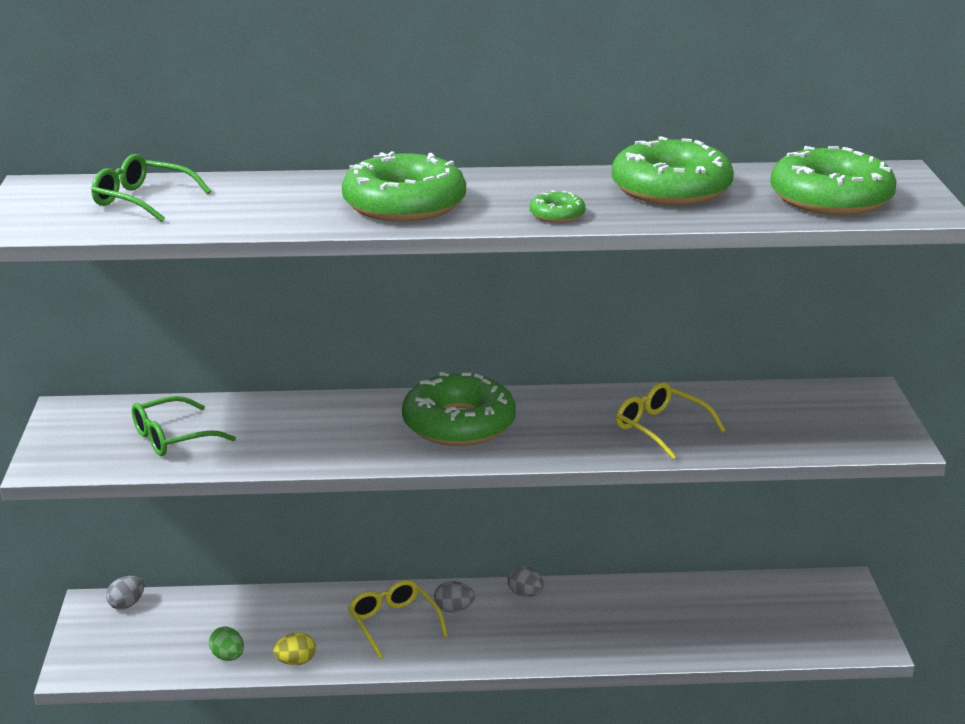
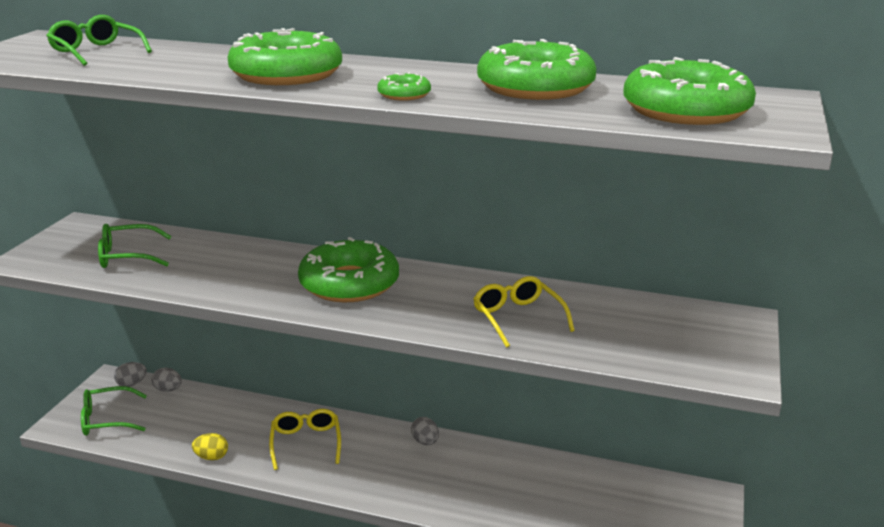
camera: 20 degrees right, 0 degrees up
green egg [209,626,244,661] -> none
grey egg [434,581,475,612] -> grey egg moved to [152,368,182,392]
none -> green glasses [81,386,147,436]

